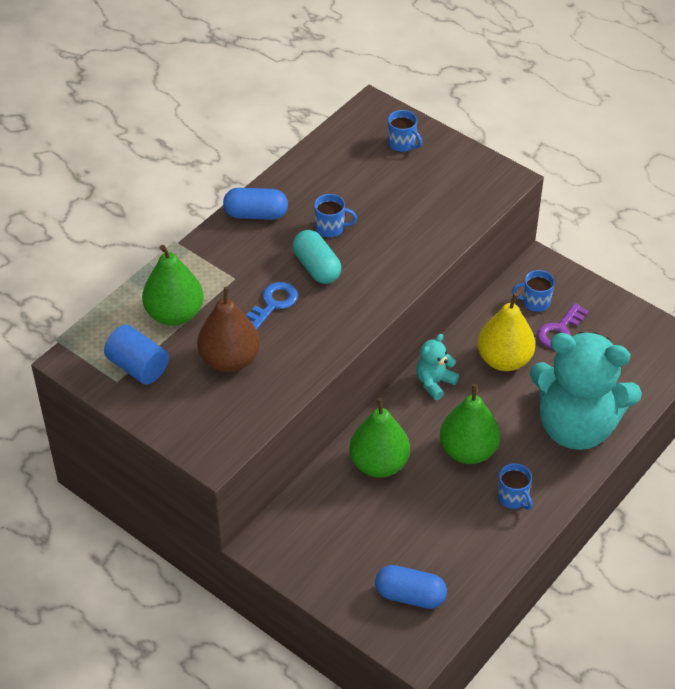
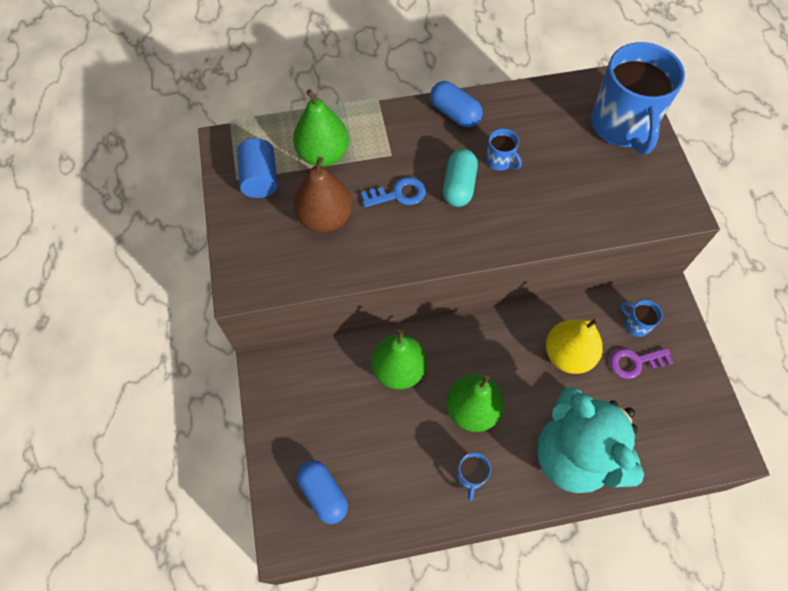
camera: 40 degrees right, 15 degrees up
blue mug [388,110,422,152] -> blue mug [591,42,685,154], size x2.41
turquoise teddy bear [416,334,459,400] -> none

